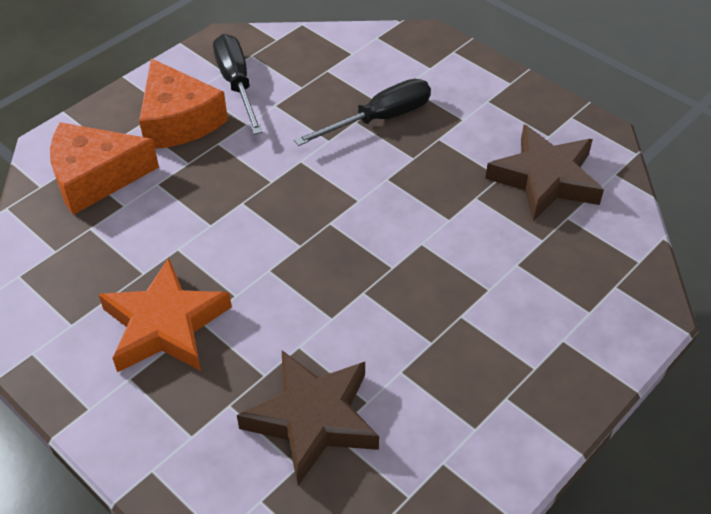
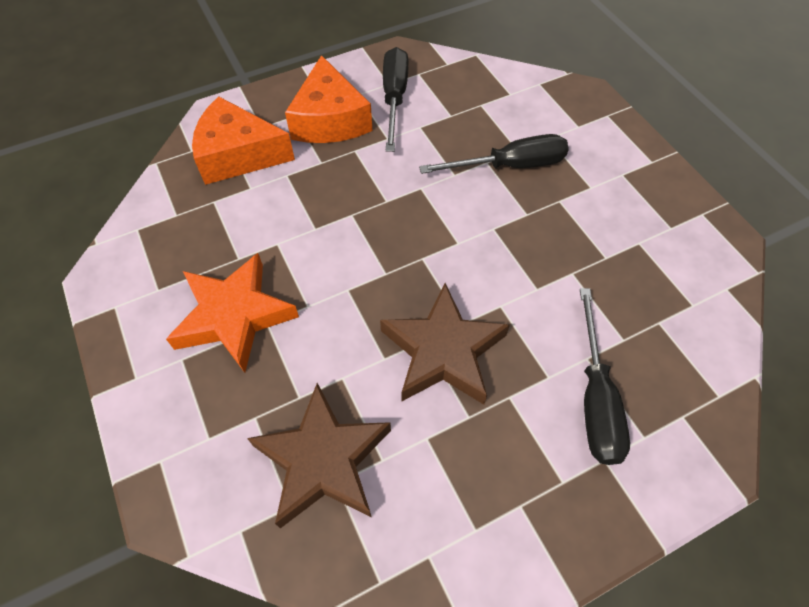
camera: 20 degrees right, 10 degrees up
brown star [485,124,604,221] -> brown star moved to [380,283,510,404]
none -> black screwdriver [580,288,630,465]

